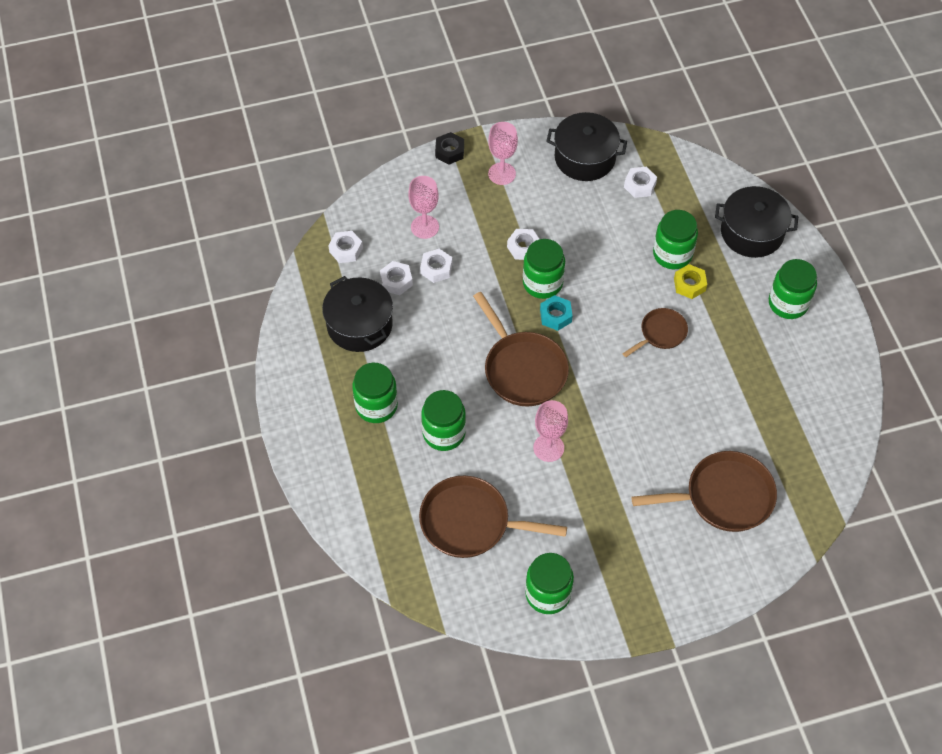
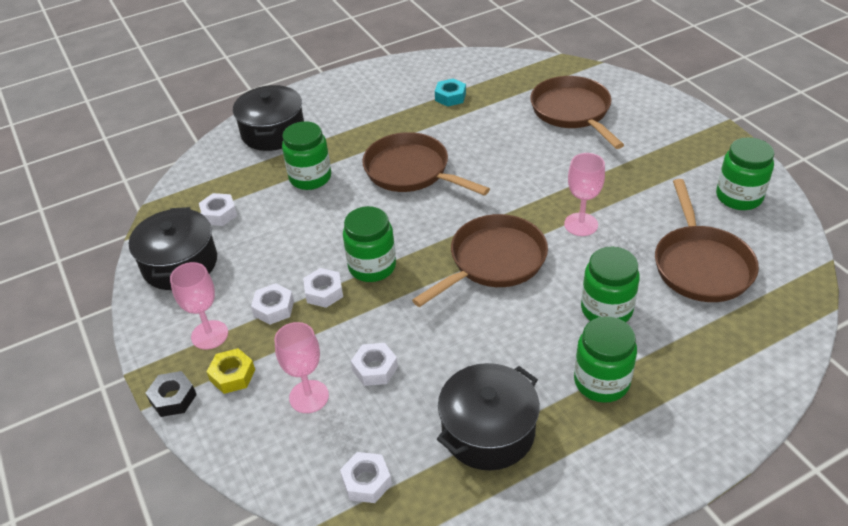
camera: 100 degrees left, 15 degrees down
white nut [380,261,413,295] -> white nut moved to [251,283,294,325]
turquoise nut [540,295,573,331] -> turquoise nut moved to [435,78,466,107]
brown pan [623,308,688,357] -> brown pan [362,132,490,196], size x1.77
yellow nut [674,264,707,299] -> yellow nut moved to [207,348,255,394]
green jar [769,259,817,319] -> none

